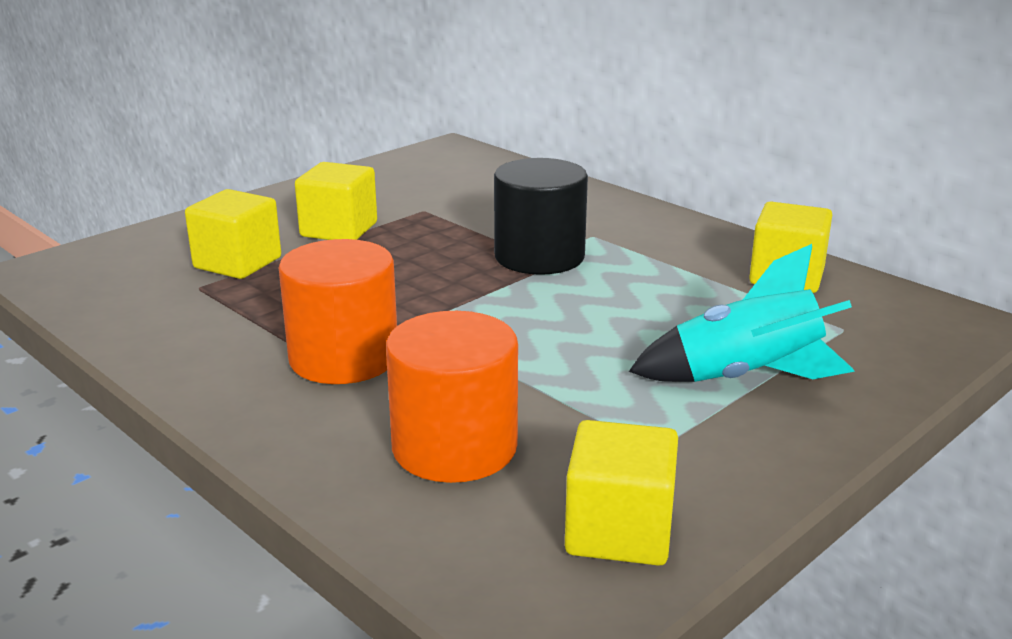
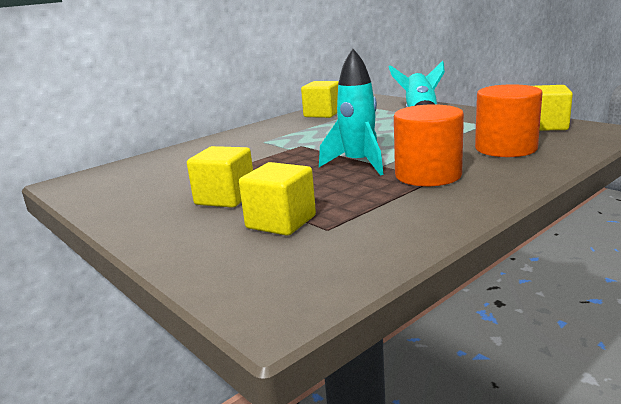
camera: 85 degrees left, 5 degrees down
black cylinder [494,158,588,275] -> none
none -> turquoise rocket [319,49,384,176]

